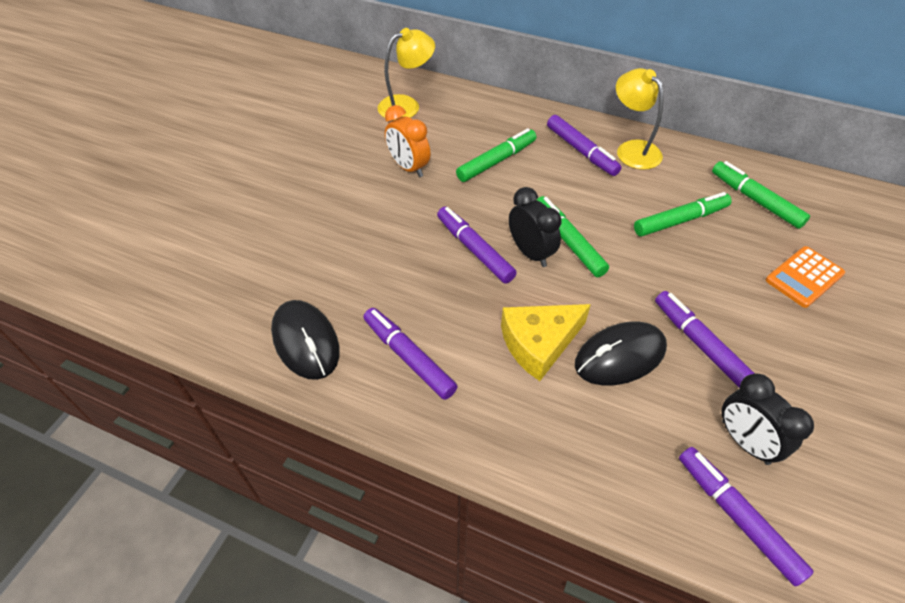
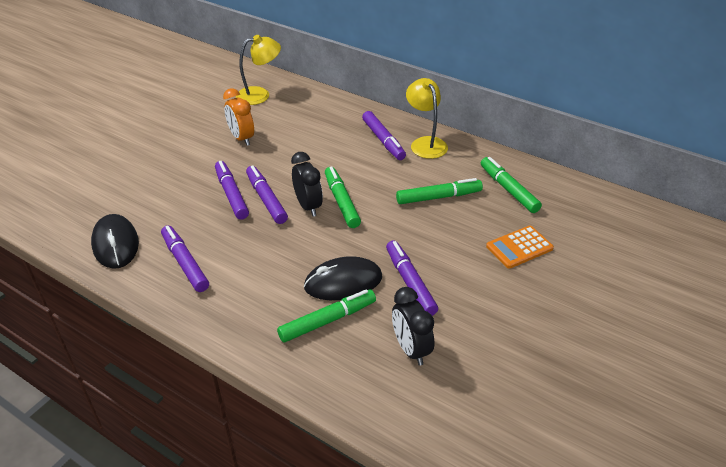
camera: 10 degrees right, 10 degrees down
green marker [456,128,536,182] -> green marker moved to [277,289,376,343]
yellow cheese [501,304,591,381] -> none
purple marker [679,447,814,586] -> purple marker moved to [215,161,249,220]

